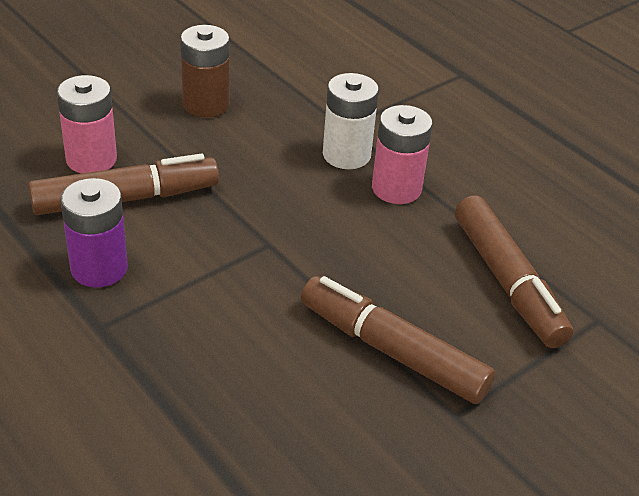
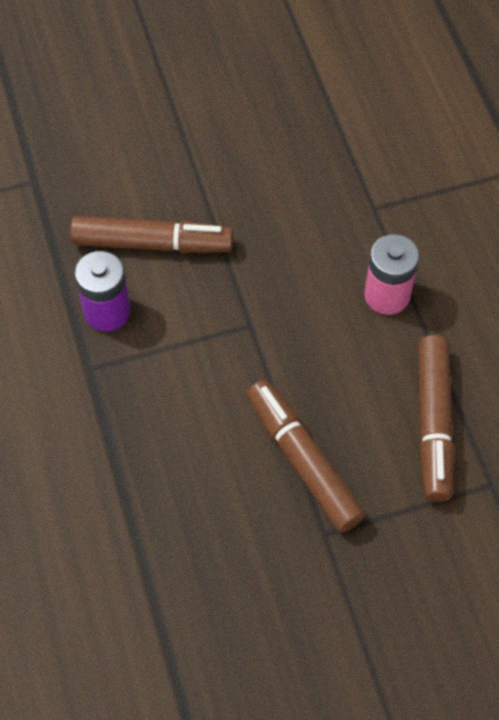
camera: 25 degrees right, 20 degrees up
pink battery [57,75,117,174] -> none
brown battery [180,25,230,118] -> none
white battery [323,73,379,169] -> none

